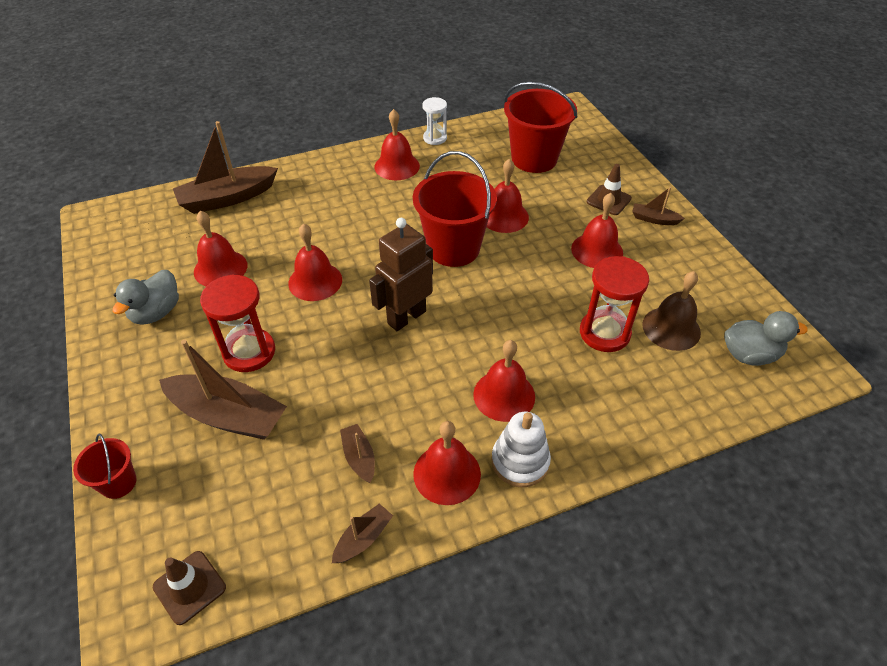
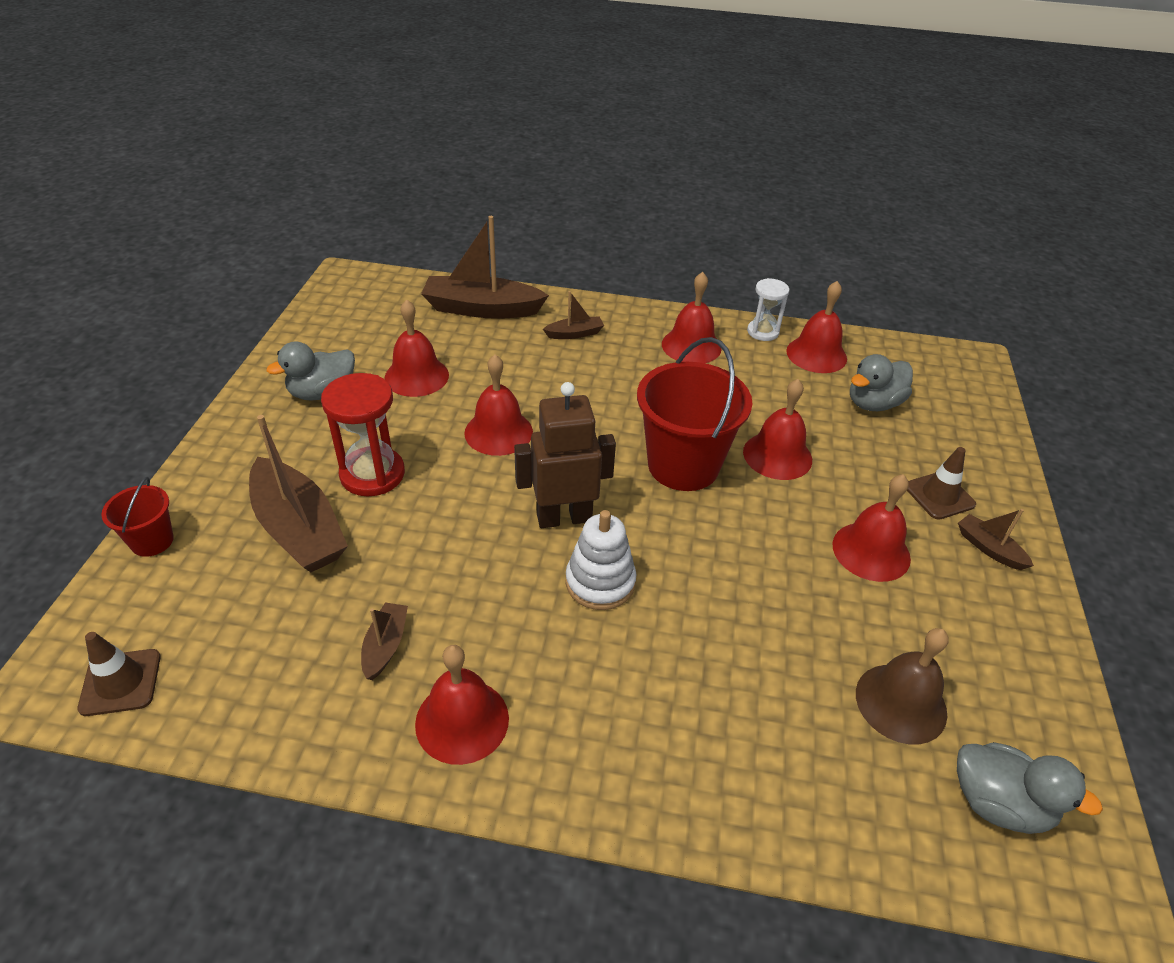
camera: 30 degrees right, 5 degrees down
brown boat [332,504,393,563] -> brown boat moved to [543,291,604,339]
red bell [473,340,535,422] -> red bell moved to [786,281,847,373]
white stacking toy [491,412,551,487] -> white stacking toy moved to [566,510,636,610]
red bucket [504,82,577,173] -> grey duck [850,354,913,411]
red hourglass [580,256,649,352] -> none

